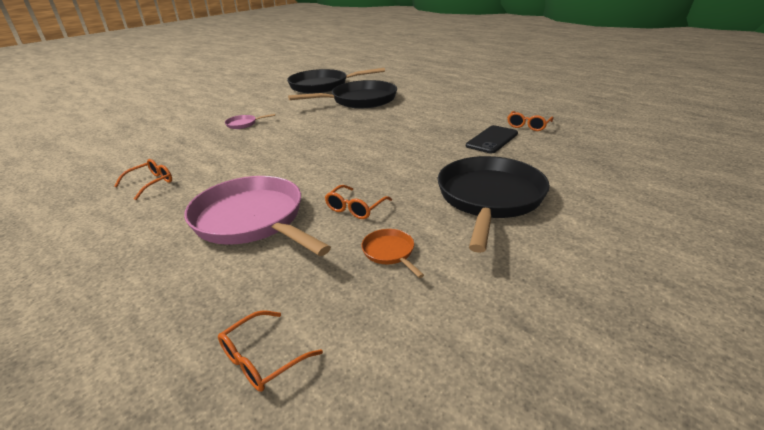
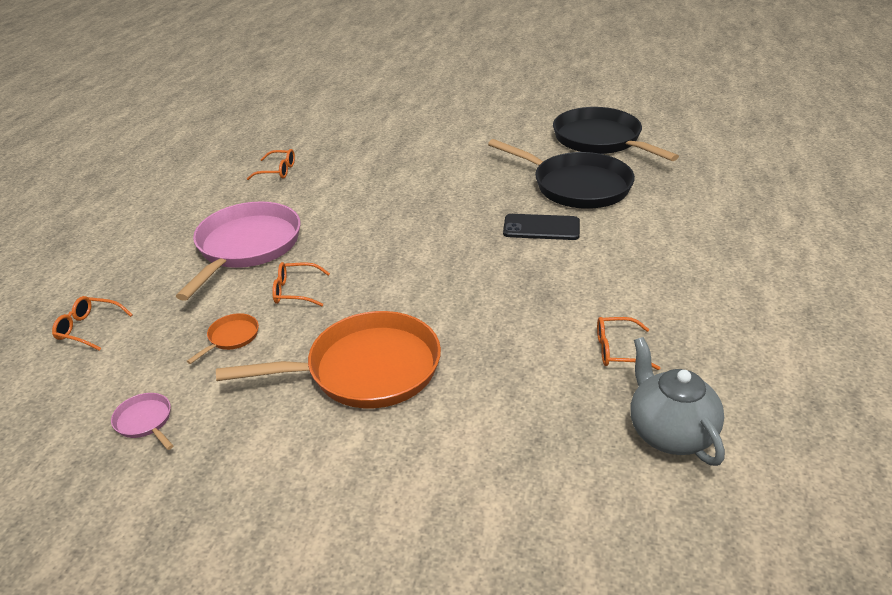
camera: 60 degrees right, 5 degrees up
pink pan [225,114,275,129] -> pink pan moved to [111,393,174,450]
black pan [438,156,550,253] -> orange pan [216,311,441,408]
black phone [466,125,518,153] -> black phone moved to [503,214,580,240]
none -> grey teapot [630,337,725,466]

